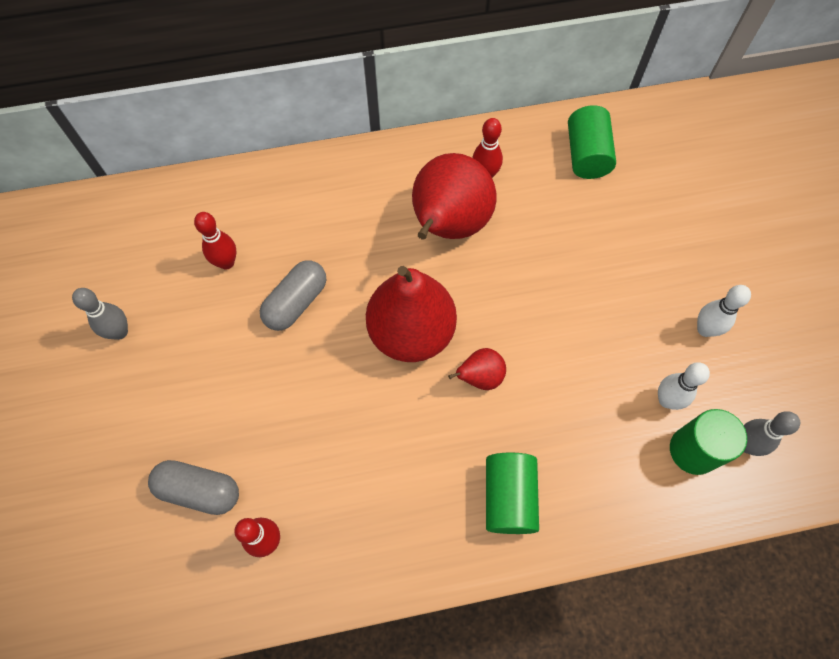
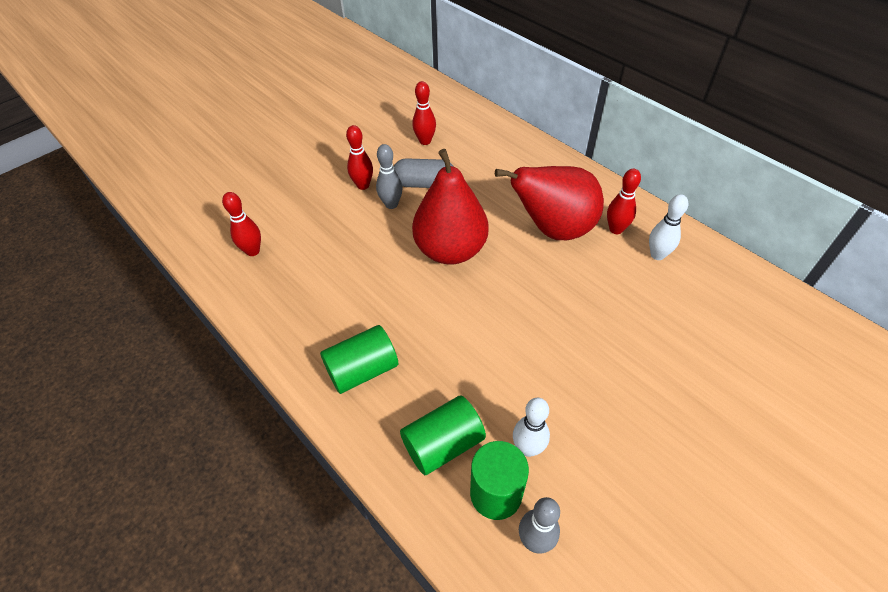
camera: 60 degrees right, 15 degrees down
grey bowling pin [72,288,128,340] -> grey bowling pin moved to [376,144,403,209]
grey capsule [148,460,239,515] -> none
red pear [448,348,506,390] -> none
green cylinder [568,105,616,179] -> green cylinder moved to [400,395,486,475]
white bowling pin [697,285,751,337] -> white bowling pin moved to [649,194,688,260]
none -> red bowling pin [346,125,373,190]

